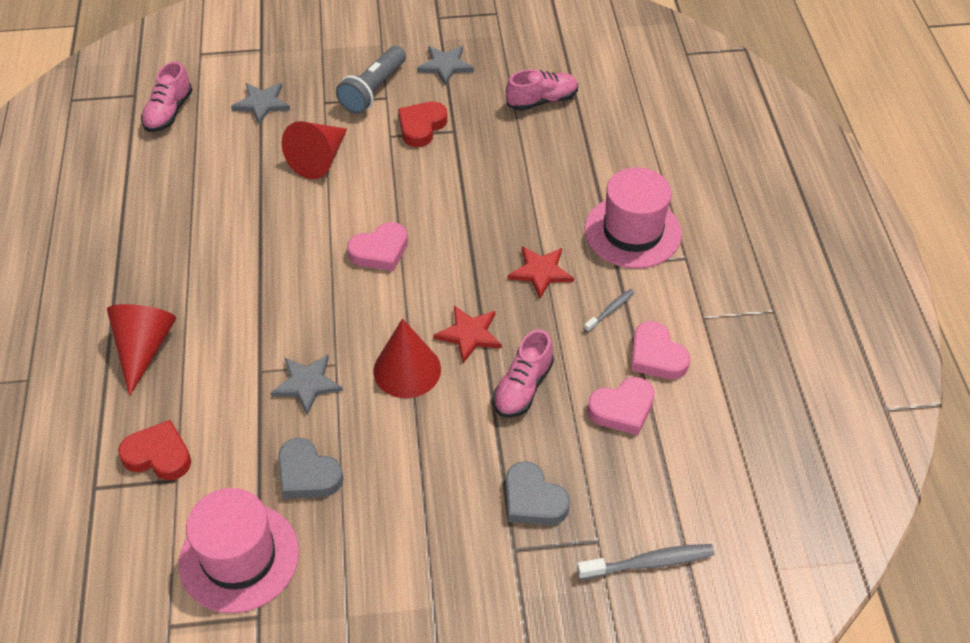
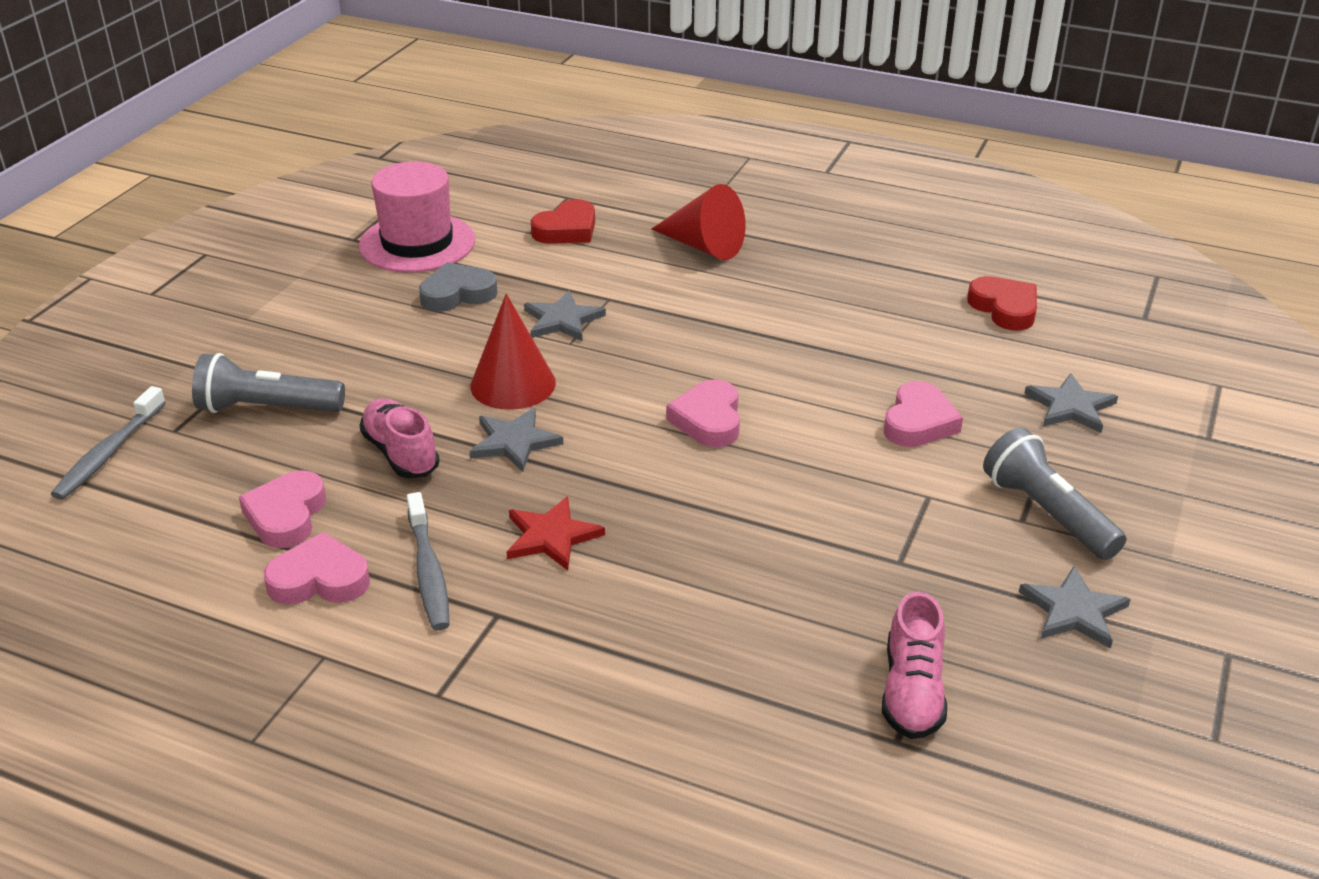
camera: 120 degrees right, 15 degrees down
pink shoe [141,61,193,132] -> none
red cone [282,121,347,179] -> pink heart [884,381,963,447]
red heart [398,101,447,147] -> red heart moved to [967,276,1037,331]
red star [433,306,502,363] -> grey star [469,408,563,472]
grey heart [506,461,570,525] -> grey flashlight [192,353,345,413]
grey toothbrush [584,289,635,332] -> grey toothbrush [407,492,450,630], size x1.69
pink hat [585,167,682,268] -> none

